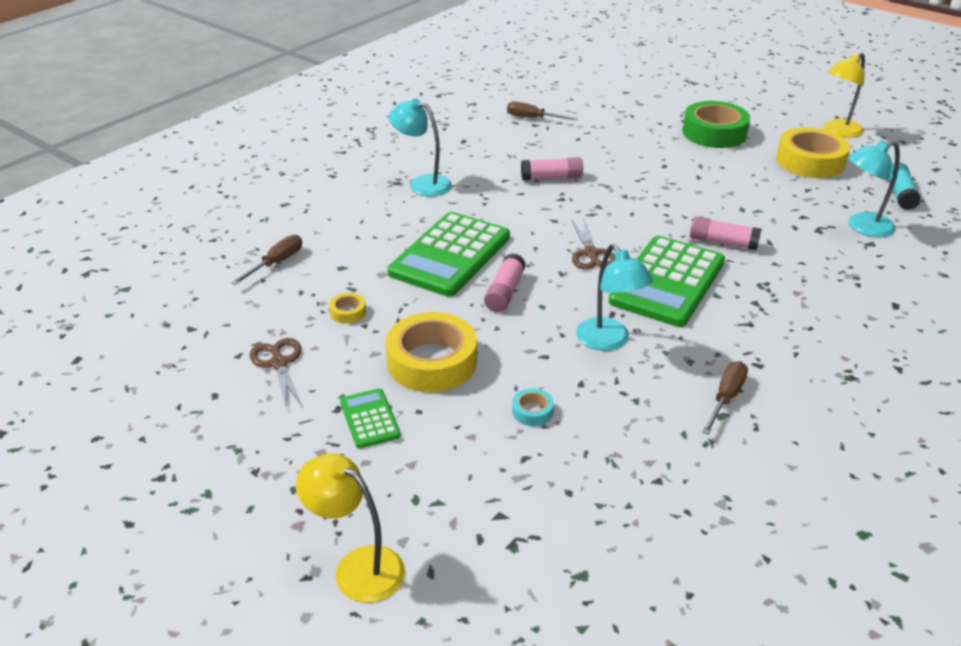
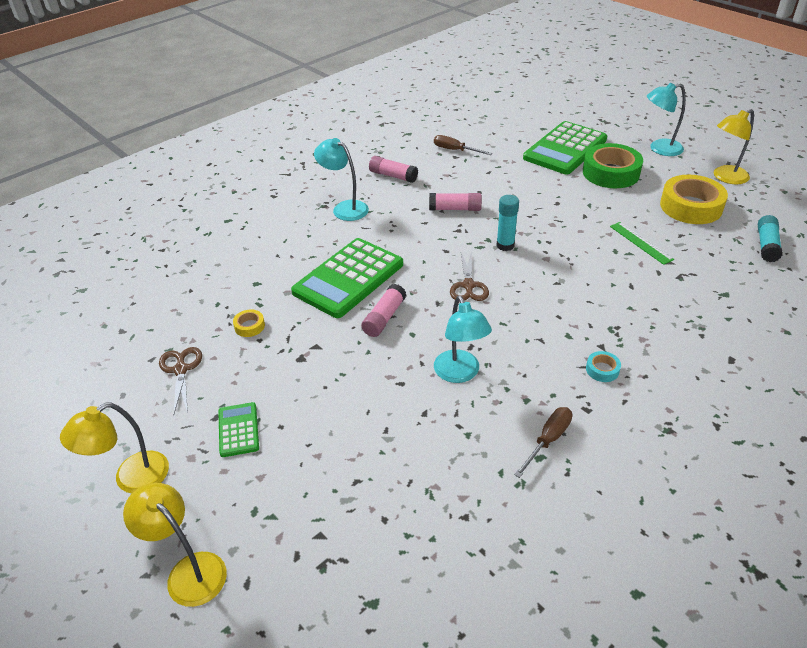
camera: 10 degrees right, 5 degrees up
brown screwdriver [231,235,302,285] -> none
yellow tape [385,312,477,392] -> none
turquoise tape [512,388,554,426] -> turquoise tape moved to [586,351,621,382]
green calculator [609,236,725,327] -> green calculator moved to [523,121,607,174]
pink glue stick [690,216,761,250] -> pink glue stick moved to [369,156,418,183]
turquoise lamp [848,140,900,238] -> turquoise lamp moved to [647,83,686,156]
none -> yellow lamp [60,403,169,493]
none -> turquoise glue stick [496,195,519,251]
none -> green ruler [610,222,674,265]

